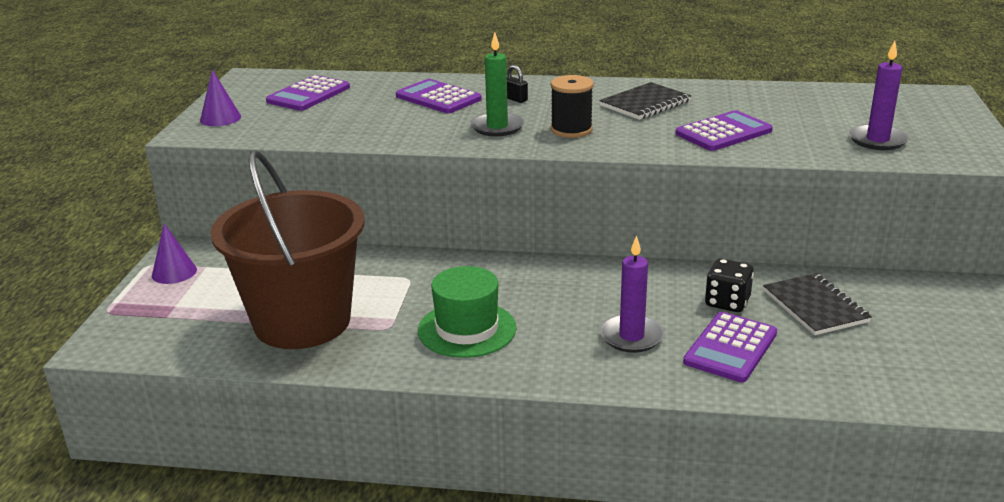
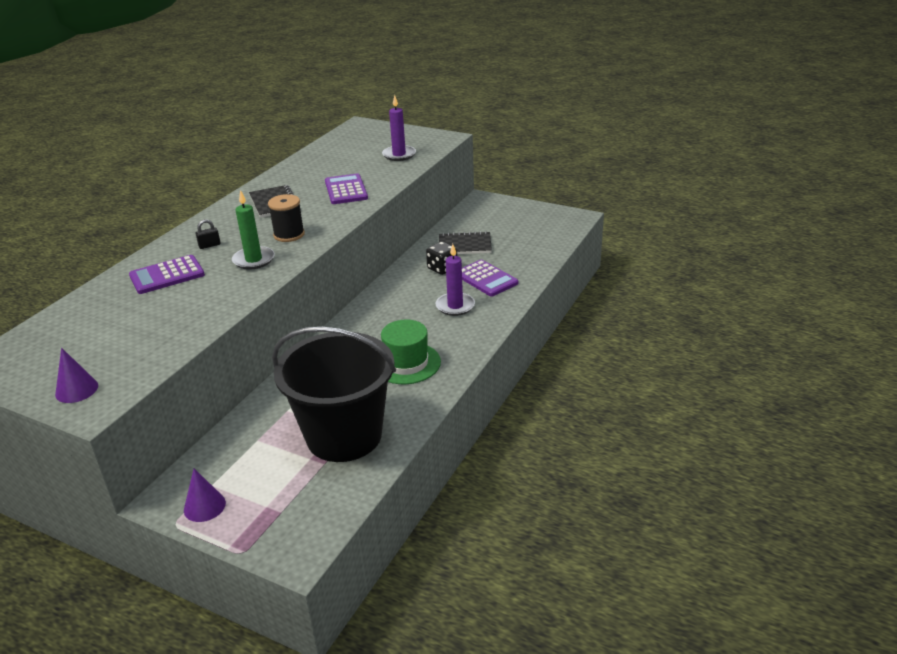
camera: 70 degrees left, 5 degrees up
brown bucket [211,150,365,349] -> black bucket [272,327,396,462]
purple calculator [266,75,350,111] -> none

